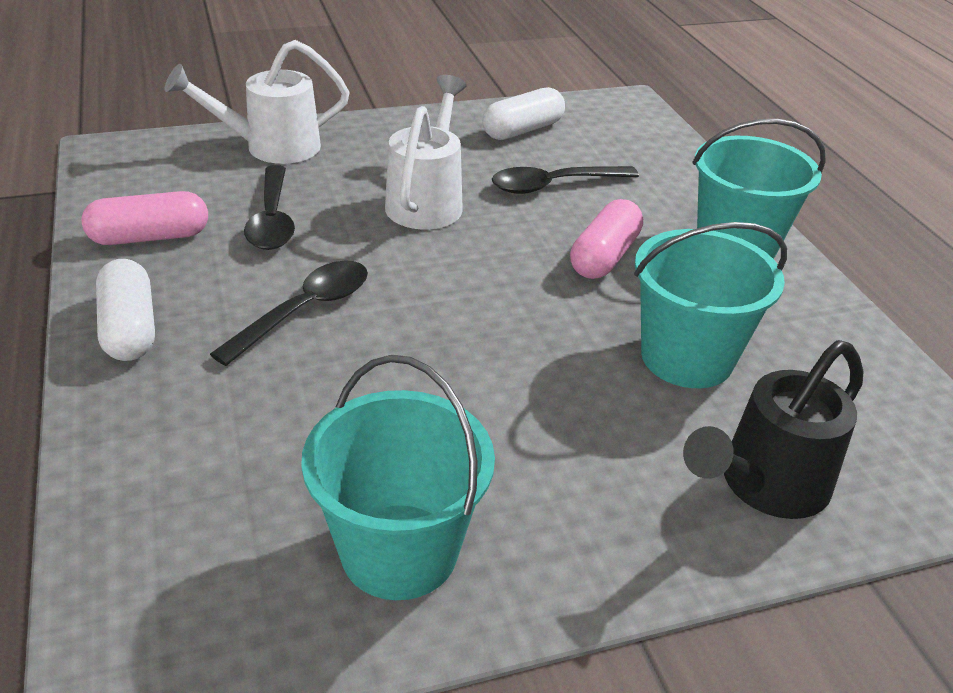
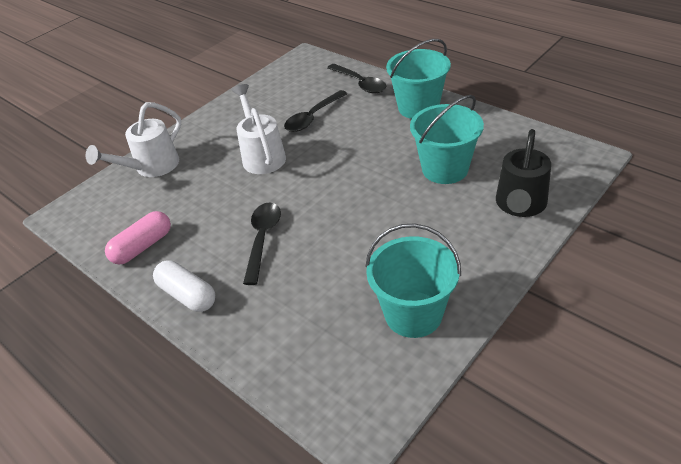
camera: 25 degrees left, 5 degrees up
black spoon [244,165,295,250] -> black spoon moved to [327,64,386,93]
white capsule [482,87,565,140] -> none
pink capsule [570,199,643,279] -> none

